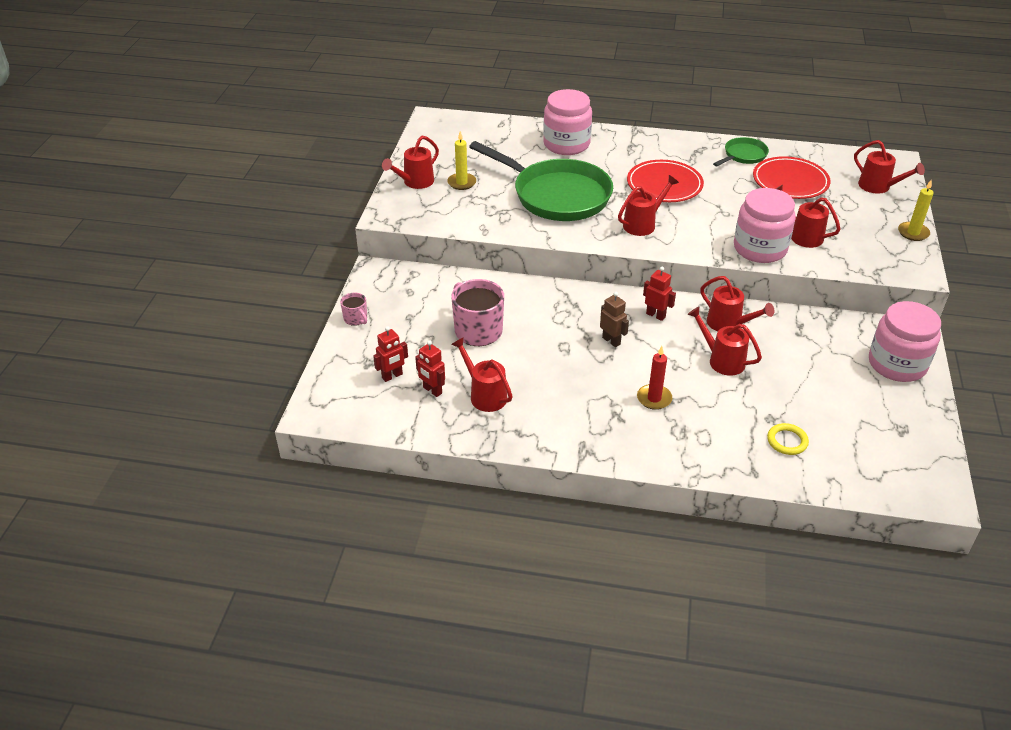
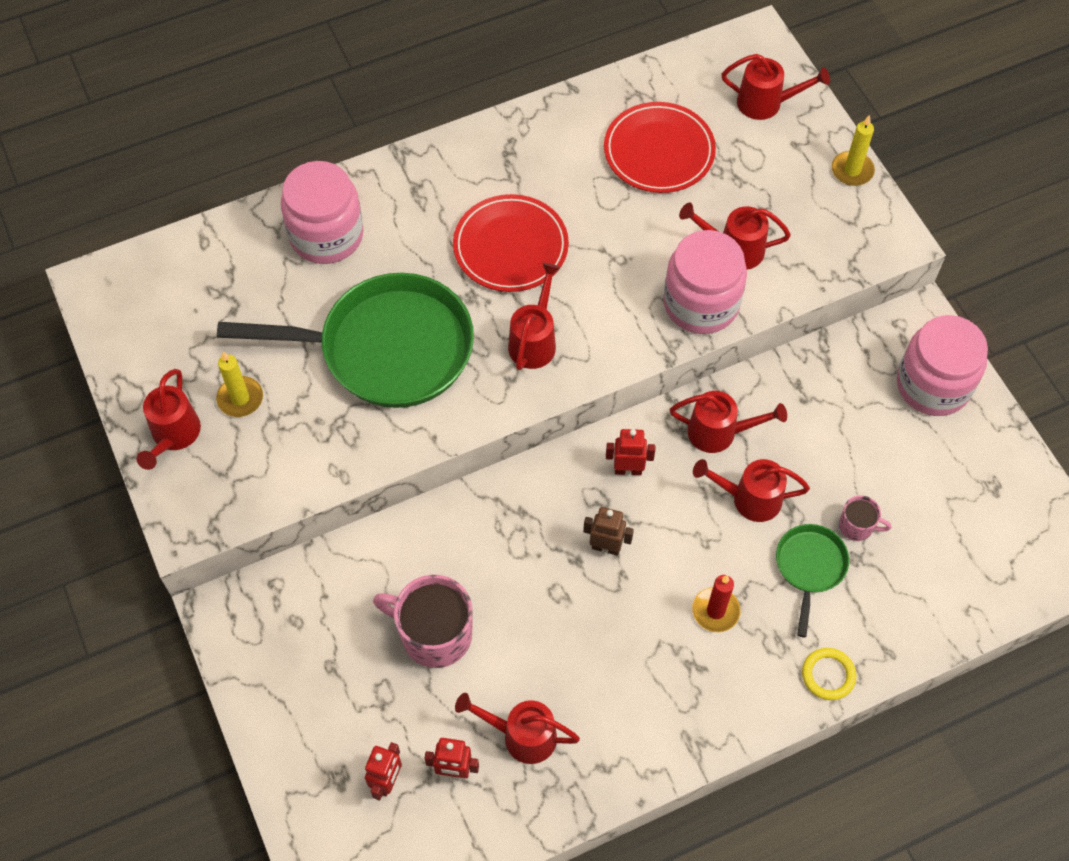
camera: 35 degrees left, 20 degrees up
pink mug [340,292,367,326] -> pink mug moved to [839,495,891,541]
green pan [713,137,769,166] -> green pan moved to [776,524,849,637]
yellow ring [767,423,809,455] -> yellow ring moved to [802,648,856,700]

